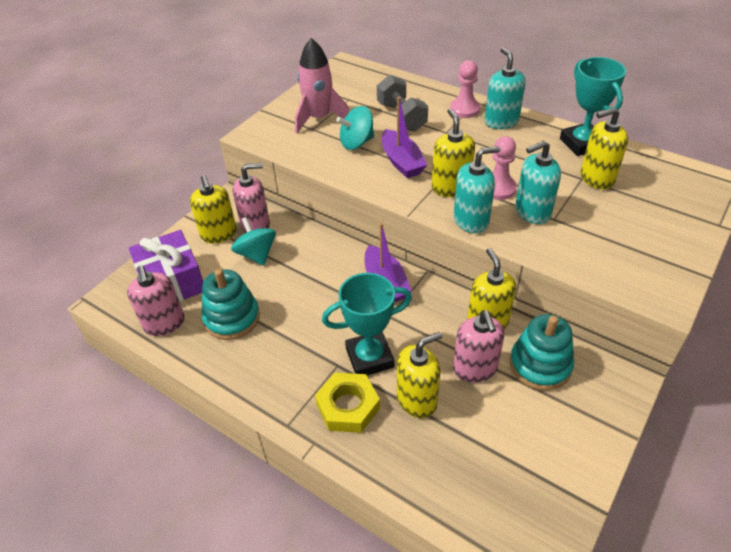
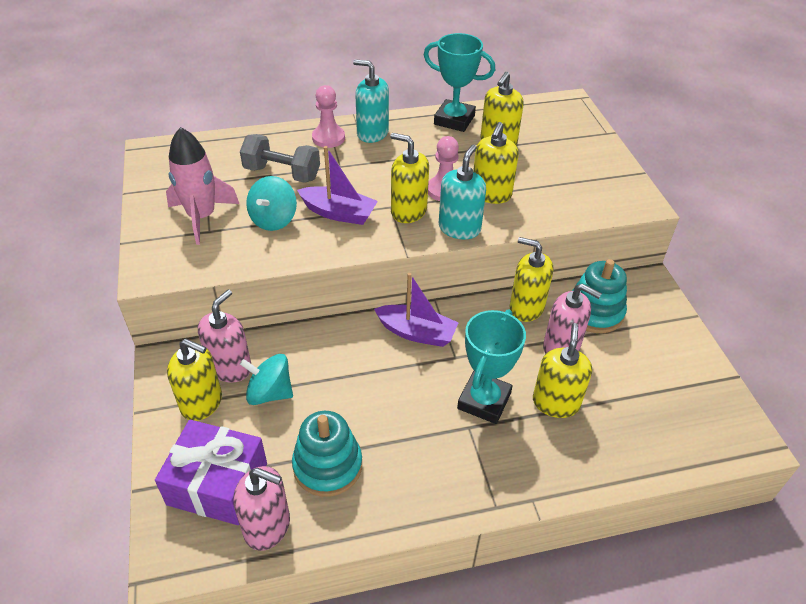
camera: 50 degrees left, 0 degrees up
yellow nut [315,373,380,433] -> none
turquoise soap dispenser [515,141,561,224] -> yellow soap dispenser [473,122,519,204]

